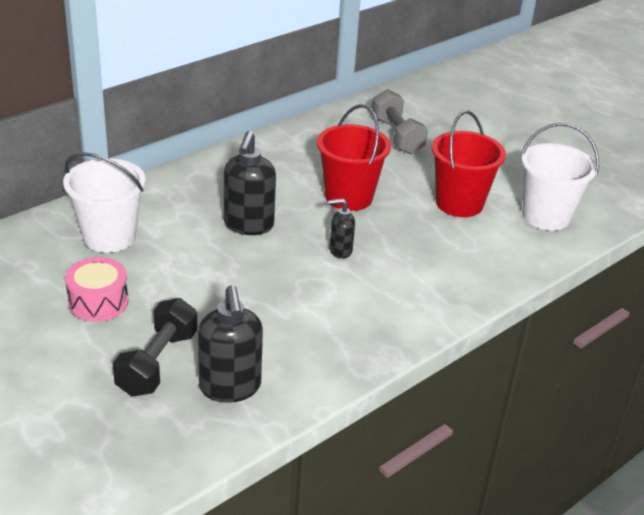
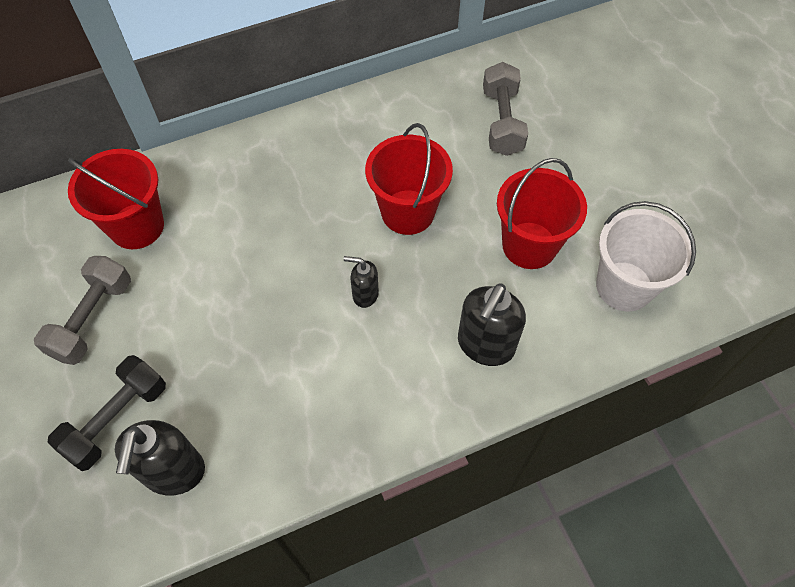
camera: 20 degrees right, 25 degrees up
white bucket [63,152,146,253] -> red bucket [68,149,164,249]
pink drum [65,257,128,322] -> grey dumbbell [34,256,131,365]
black soap dispenser [224,131,276,235] -> black soap dispenser moved to [458,283,526,366]

